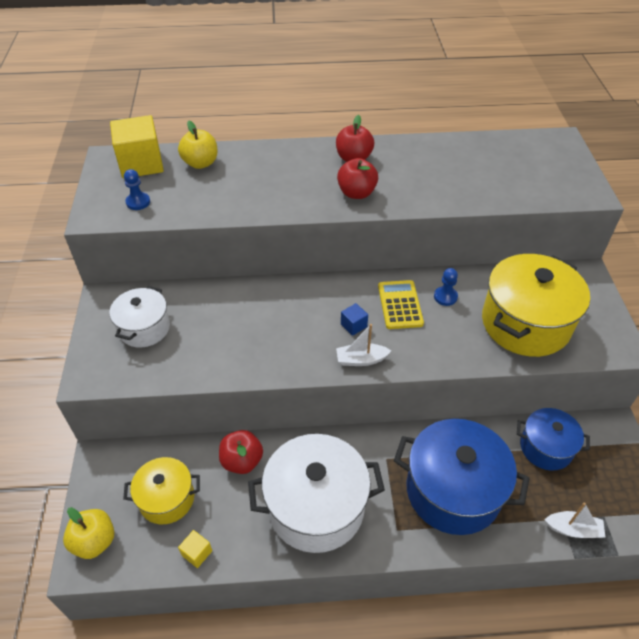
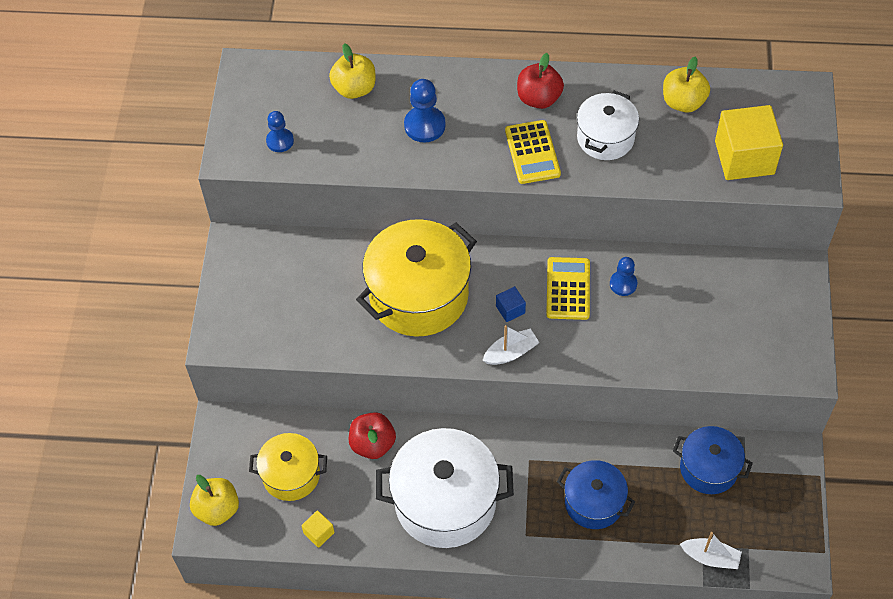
camera: 10 degrees right, 10 degrees up
yellow cube [110,115,164,178] -> yellow cube moved to [715,105,783,180]
white pot [110,286,170,347] -> white pot moved to [577,91,639,160]
white boat [336,324,391,366] -> white boat turned 150 degrees clockwise [482,325,540,365]
red apple [337,158,378,199] -> yellow calculator [505,120,561,184]
blue pot [394,419,530,535] -> blue pot [557,460,635,529], size x0.58
yellow pot [482,254,590,357] -> yellow pot moved to [356,219,477,336]
none -> blue pawn [404,79,446,143]
none -> yellow apple [663,57,710,113]

